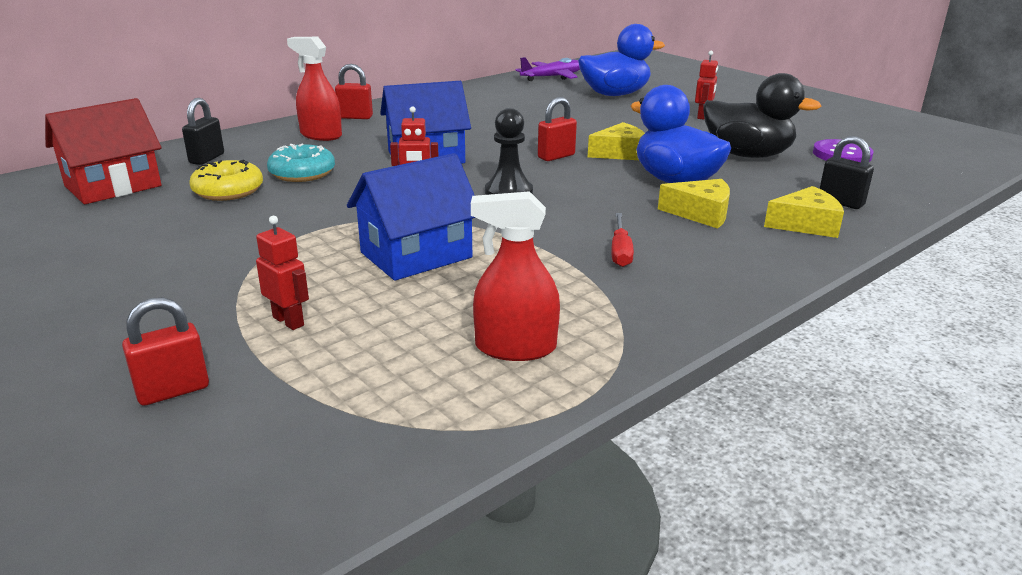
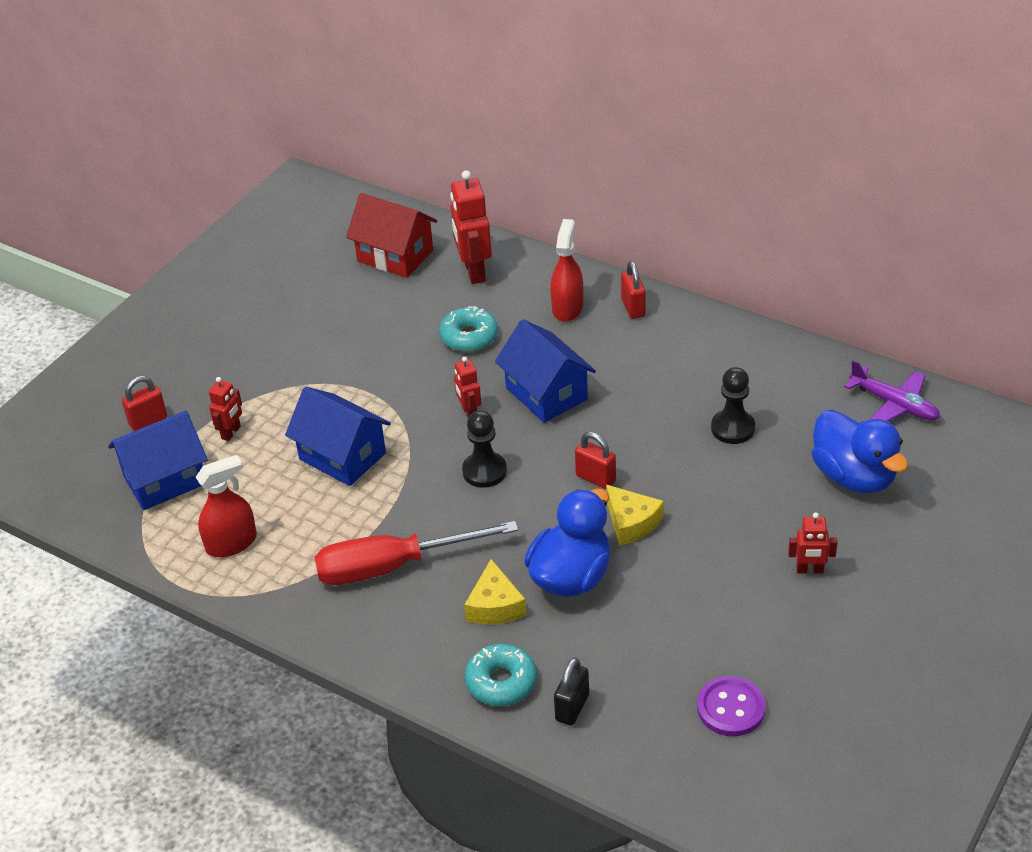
camera: 75 degrees right, 15 degrees up
red padlock [122,297,209,406] -> red padlock turned 75 degrees counterclockwise [122,376,167,431]
black padlock [182,98,224,165] -> red robot [450,170,492,284]
yellow donut [189,160,263,201] -> none
red spray bottle [471,191,560,361] -> red spray bottle turned 75 degrees clockwise [196,455,257,557]
red screwdriver [611,213,634,267] -> red screwdriver [314,521,518,585], size x2.21
black duck [703,73,821,158] -> none
yellow cheese [764,186,844,238] -> turquoise donut [465,644,537,706]
none -> blue house [108,411,208,510]
none -> black pawn [711,367,755,444]

